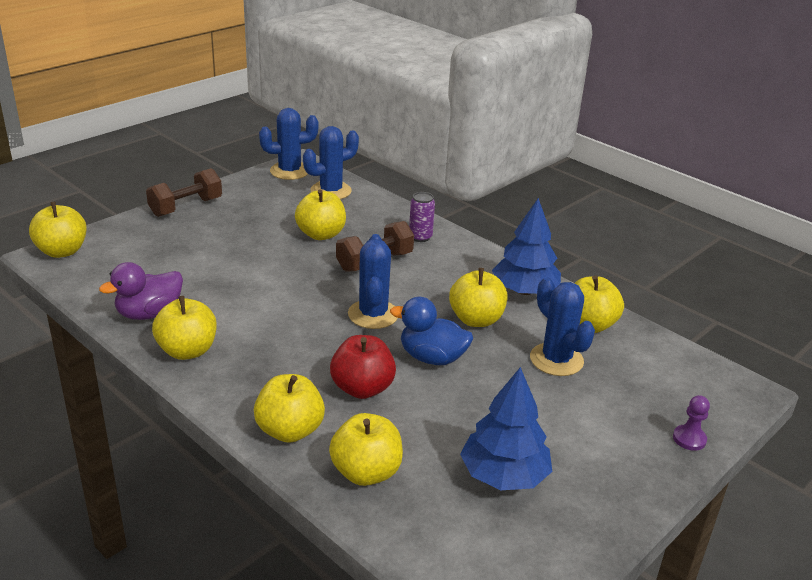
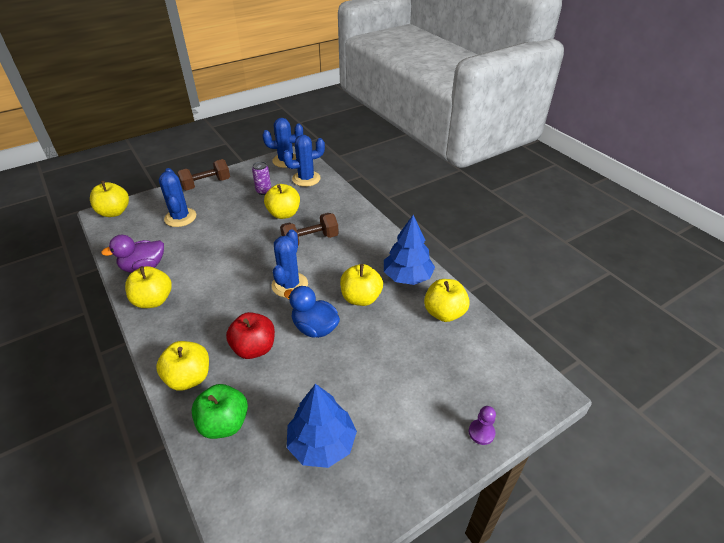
camera: 15 degrees right, 10 degrees up
yellow apple [329,413,403,486] -> green apple [191,384,248,439]
purple can [409,192,435,242] -> purple can moved to [252,161,271,195]
blue cactus [530,277,595,376] -> blue cactus moved to [159,168,196,227]

